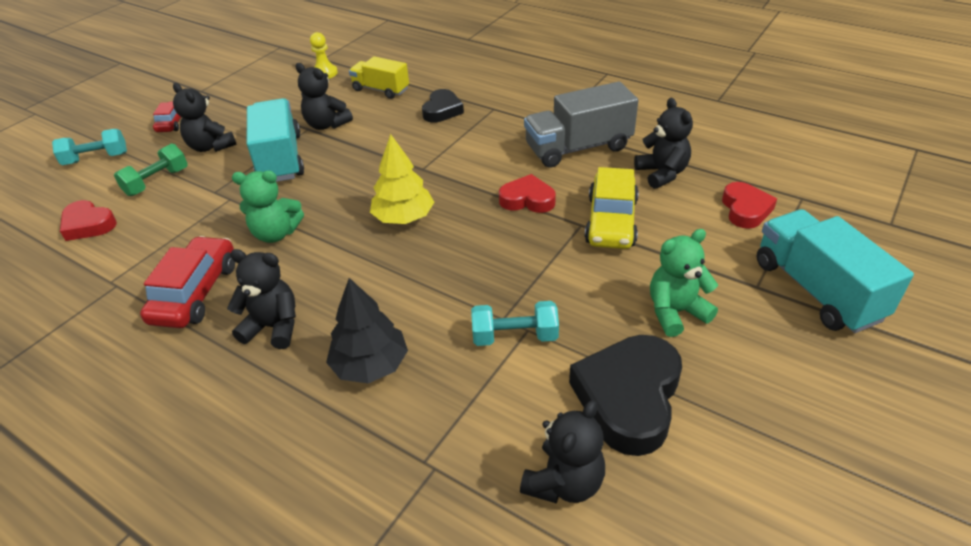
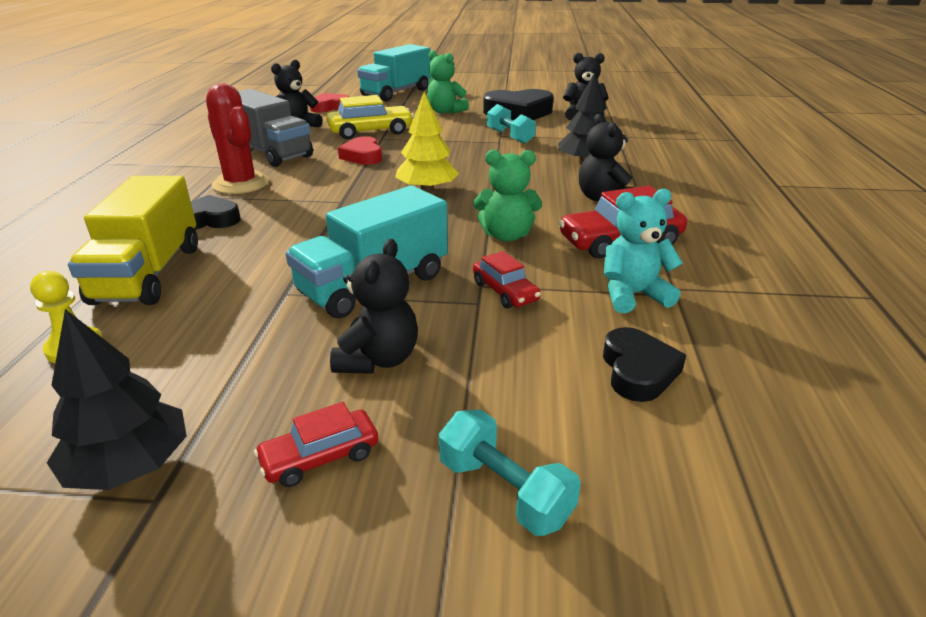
camera: 120 degrees left, 10 degrees down
red heart [60,200,117,241] -> black heart [603,327,686,402]
green dumbbell [114,144,188,196] -> none
green teddy bear [232,171,304,243] -> green teddy bear turned 120 degrees clockwise [473,149,542,242]
black teddy bear [295,63,353,130] -> none
yellow truck [349,56,409,99] -> yellow truck [68,176,198,305], size x1.57
none -> black tree [47,309,187,490]
none -> red cactus [206,83,269,194]
none -> red car [473,251,541,309]
none -> turquoise teddy bear [604,189,683,313]

